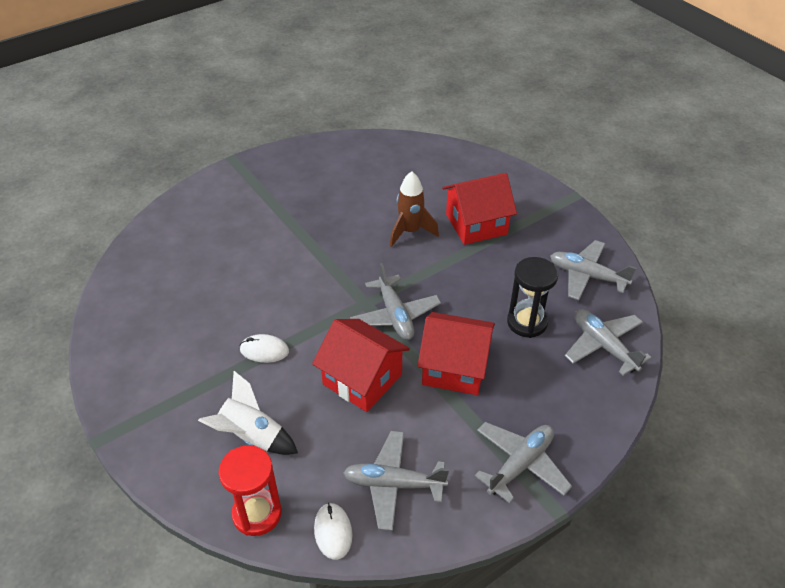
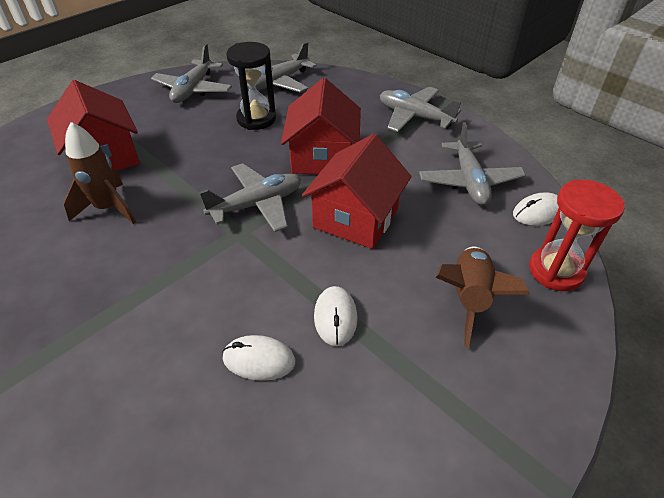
camera: 100 degrees left, 0 degrees up
white rocket [198,371,298,455] -> brown rocket [436,246,530,348]
none -> white mouse [222,335,295,381]

